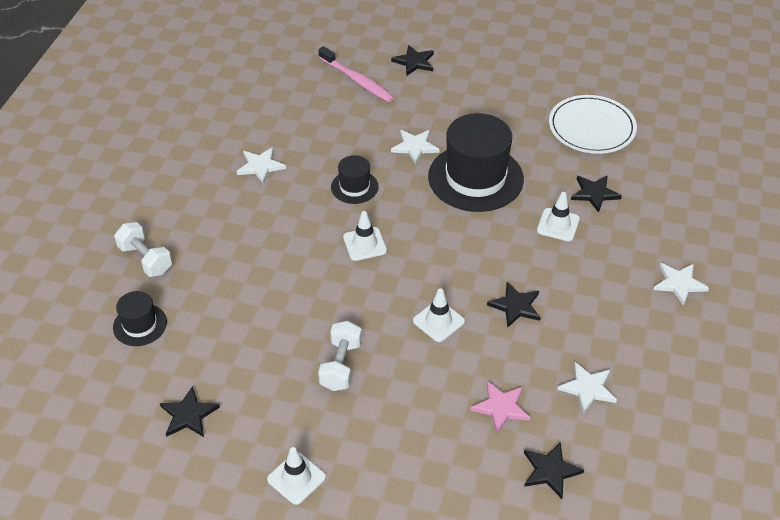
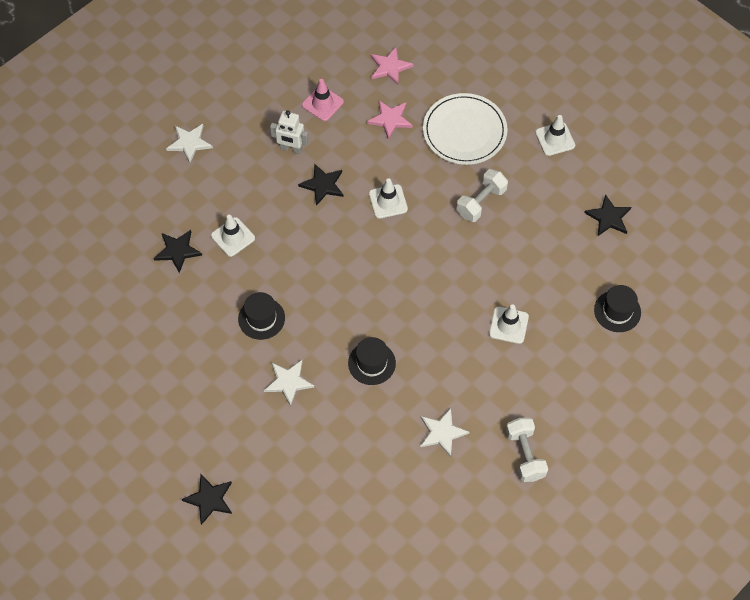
camera: 150 degrees left, 15 degrees up
white dumbbell [114,222,172,277] -> white dumbbell moved to [506,418,548,482]
pink toothbrush [319,46,394,103] -> none
white traffic cone [343,211,387,261] -> white traffic cone moved to [489,304,529,344]
black hat [428,113,524,212] -> black hat [238,292,285,340], size x0.49
black star [524,442,584,499] -> pink star [371,47,413,85]
white plate [549,95,637,154] -> white plate moved to [423,93,508,165]
white star [557,362,617,413] -> pink traffic cone [302,79,344,121]
none -> white robot [270,110,309,154]

